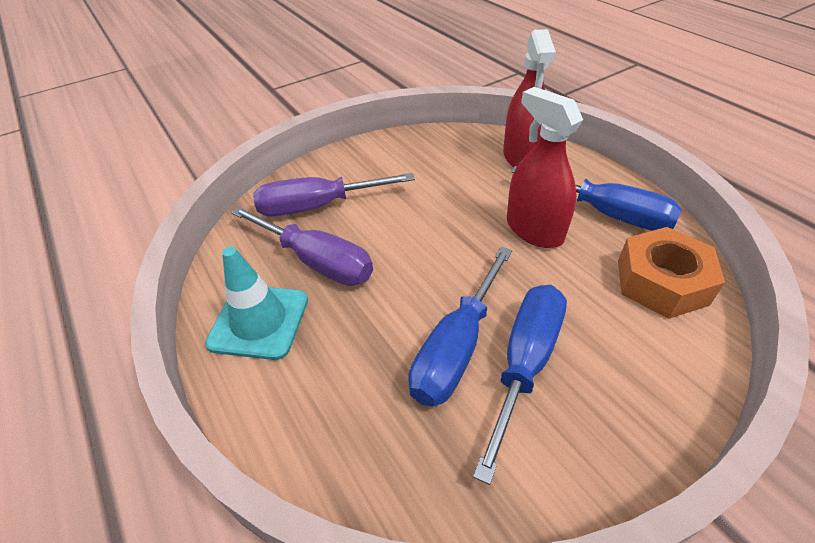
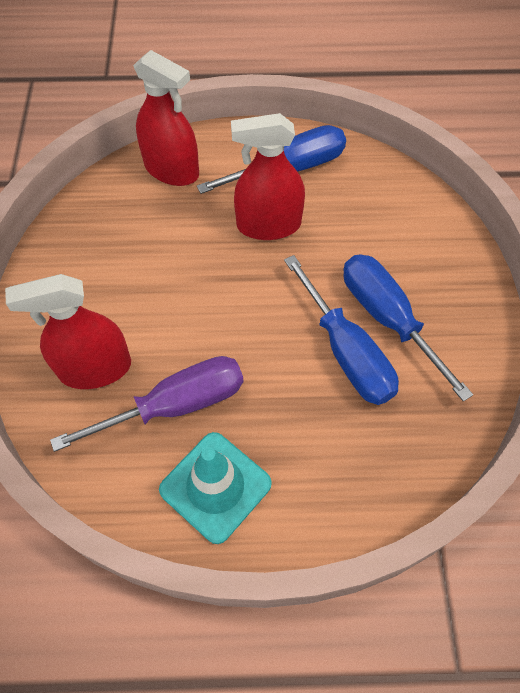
camera: 60 degrees left, 15 degrees up
purple screwdriver [253,173,415,216] -> red spray bottle [5,274,131,389]
orange nut [618,227,725,319] -> none

